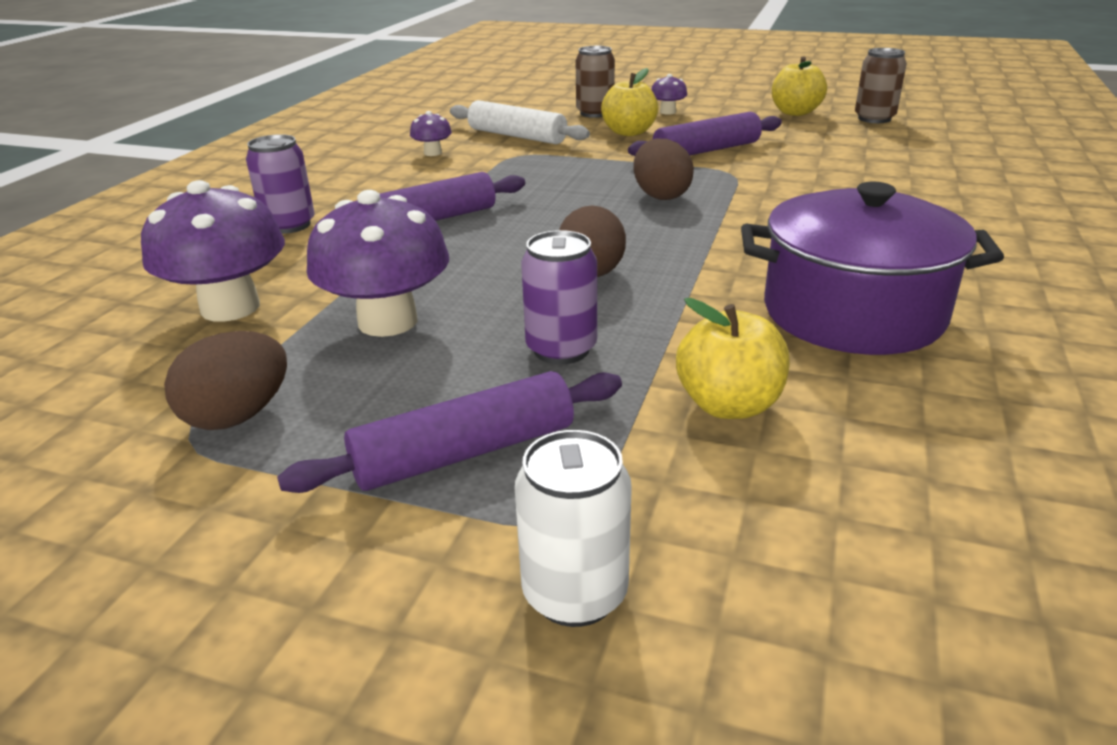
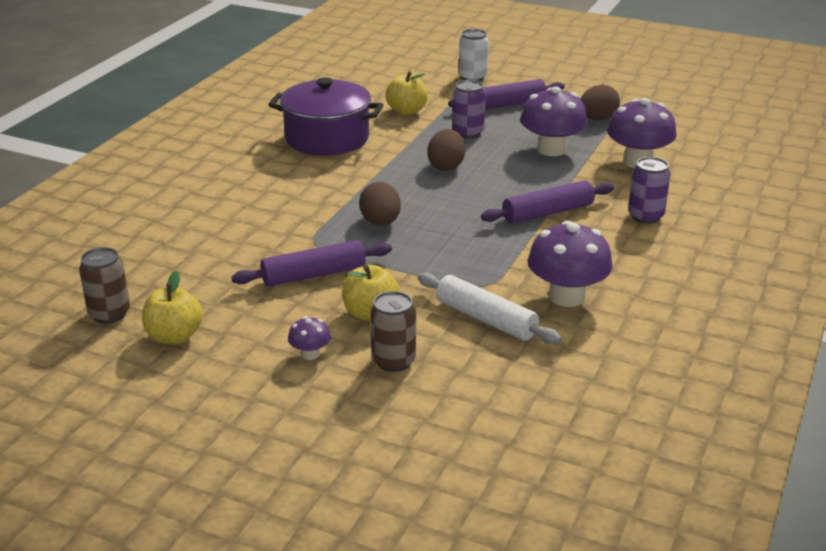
camera: 175 degrees left, 0 degrees up
purple mushroom [410,111,452,156] -> purple mushroom [528,220,613,307], size x2.10

